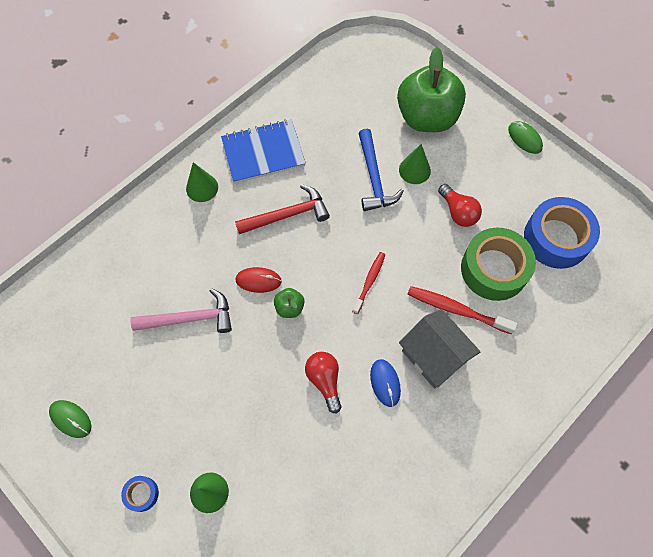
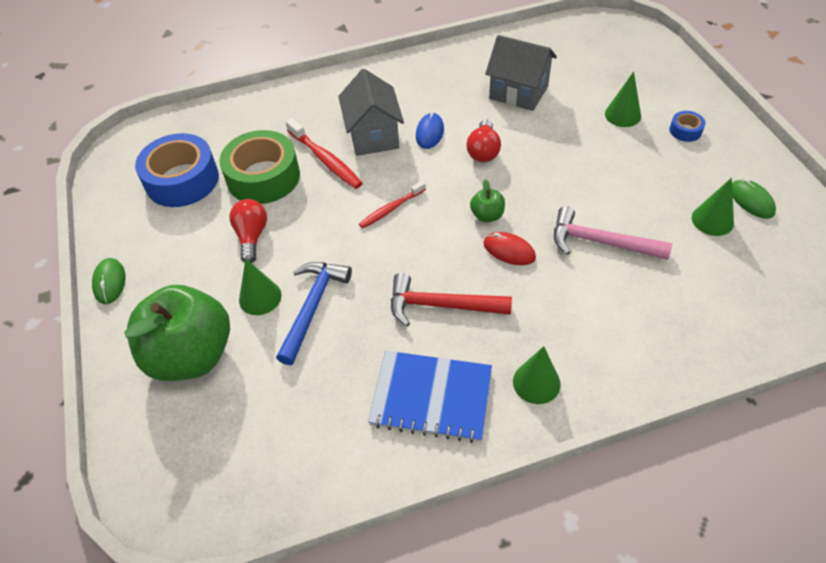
camera: 150 degrees left, 15 degrees down
none -> grey house [485,35,557,111]
none -> green cone [692,178,734,236]

